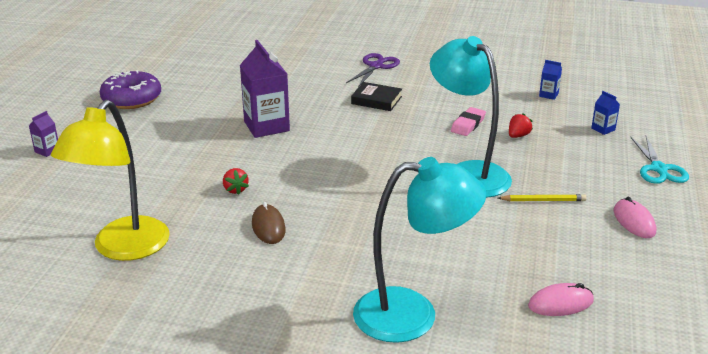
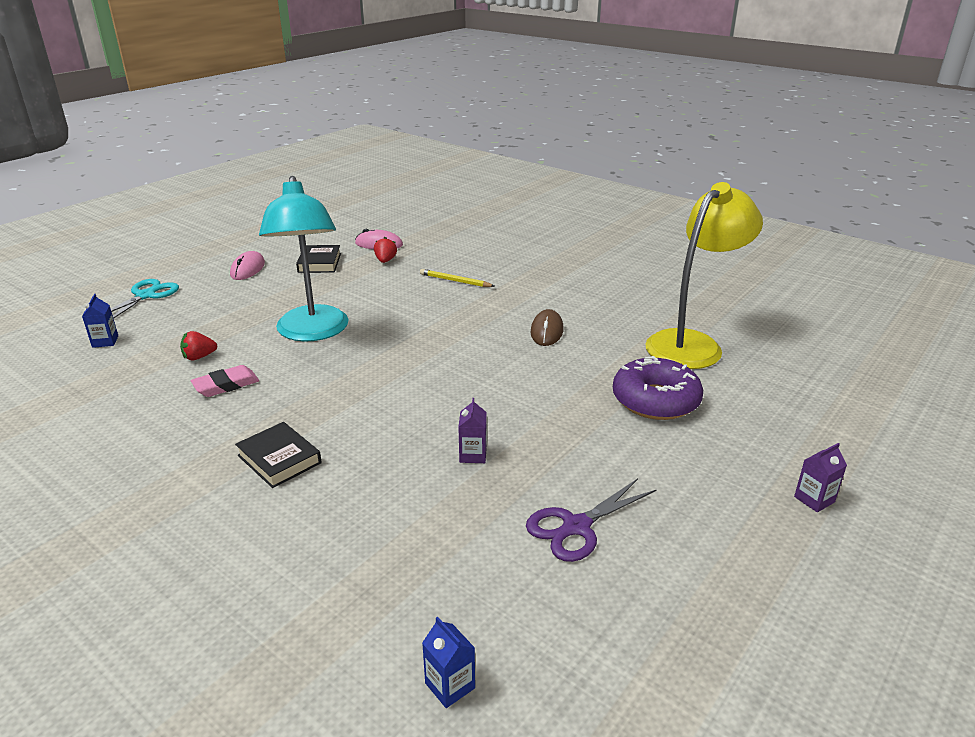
camera: 155 degrees left, 0 degrees up
purple donut [100,70,161,109] -> purple donut moved to [613,356,703,420]
red strawberry [223,168,249,195] -> red strawberry moved to [374,237,397,263]
purple carton [240,40,290,138] -> purple carton [458,398,487,463], size x0.46
purple scissors [346,53,400,87] -> purple scissors moved to [526,478,657,562]
turquoise lamp [353,157,486,343] -> none
yellow pencil [498,194,587,201] -> yellow pencil moved to [420,269,495,287]
blue carton [539,60,562,100] -> blue carton moved to [422,616,475,708]
none -> black book [296,245,341,273]

